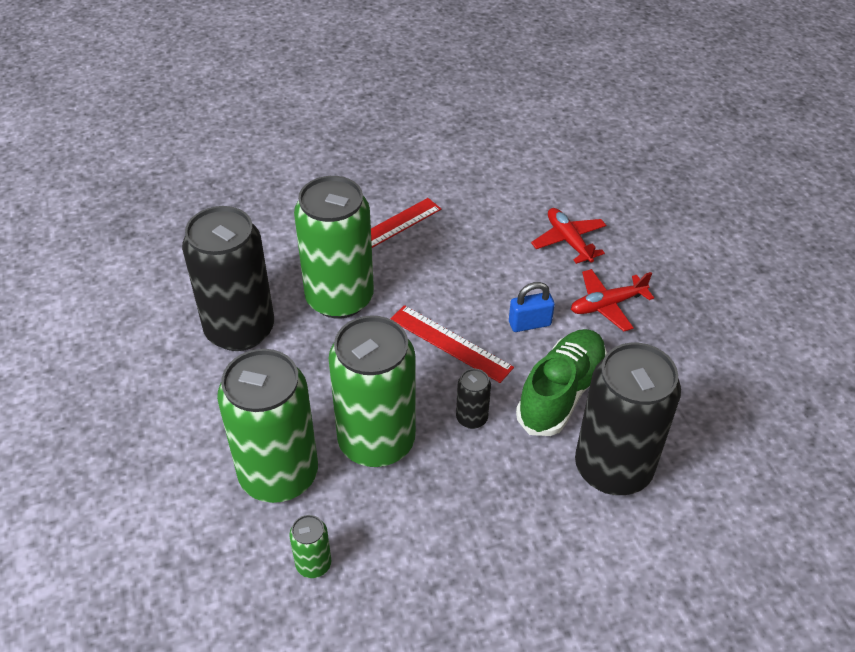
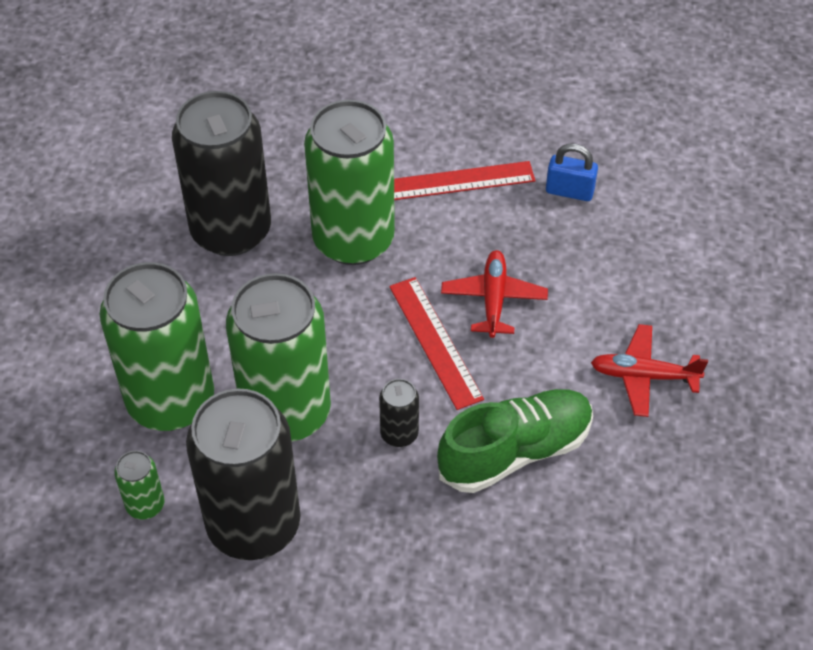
camera: 30 degrees right, 5 degrees up
blue padlock [509,282,555,332] -> blue padlock moved to [546,143,598,201]
red plane [531,208,606,264] -> red plane moved to [441,250,548,338]
black can [575,343,681,495] -> black can moved to [186,388,301,560]

